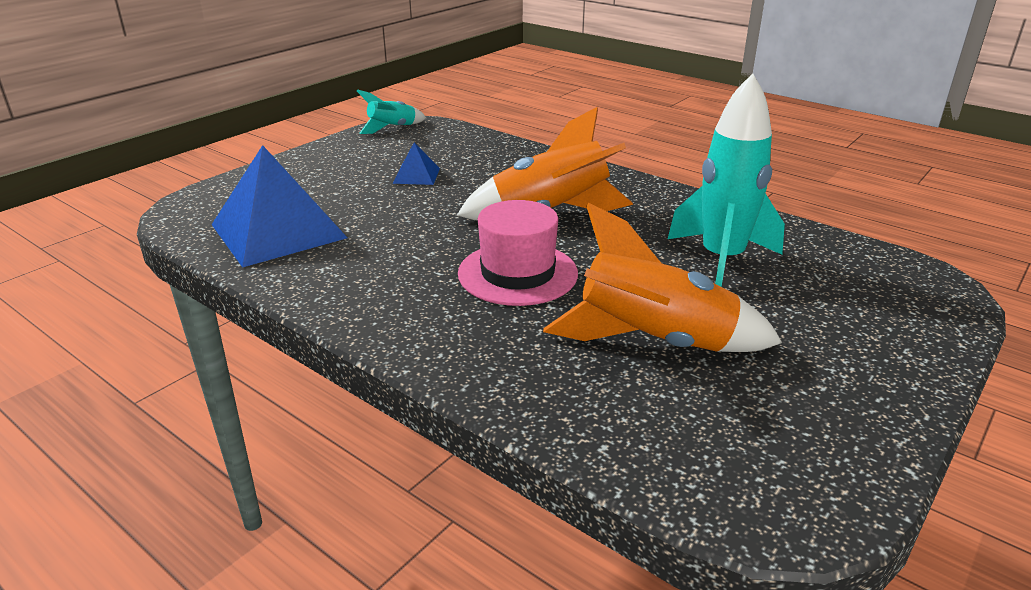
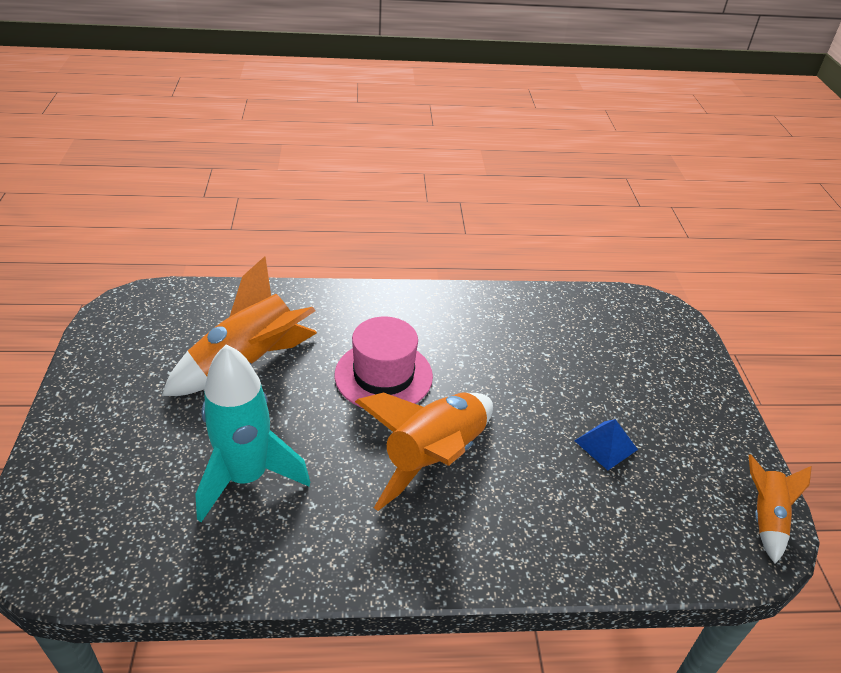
camera: 135 degrees right, 10 degrees up
blue pyramid [212,145,348,268] -> none
turquoise rocket [357,89,426,134] -> orange rocket [749,454,812,563]

